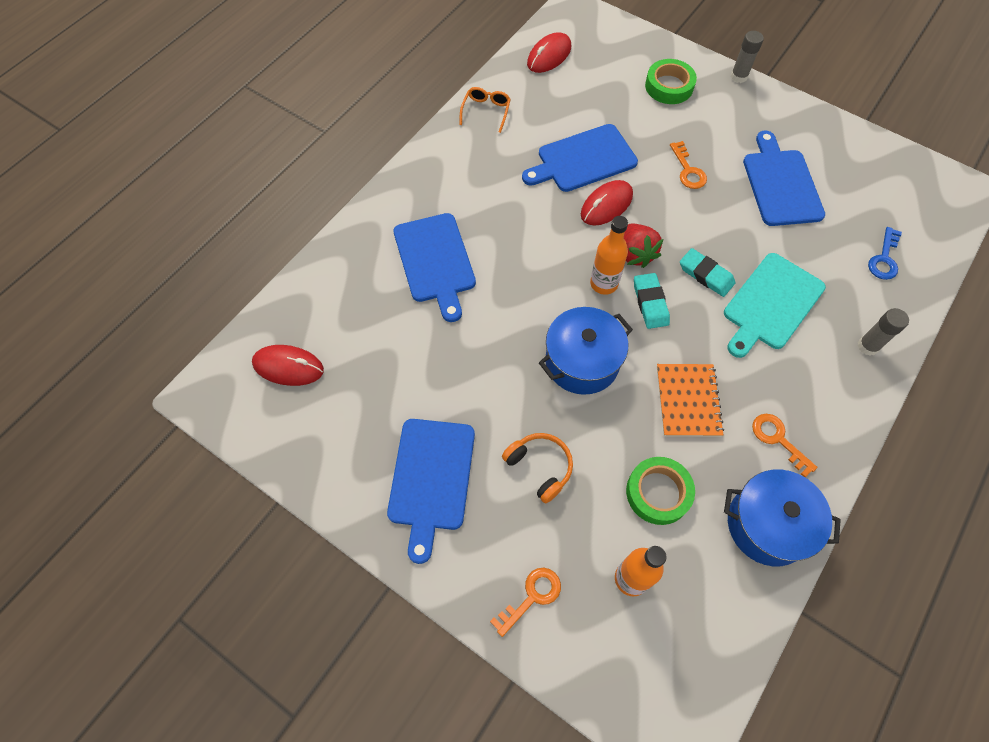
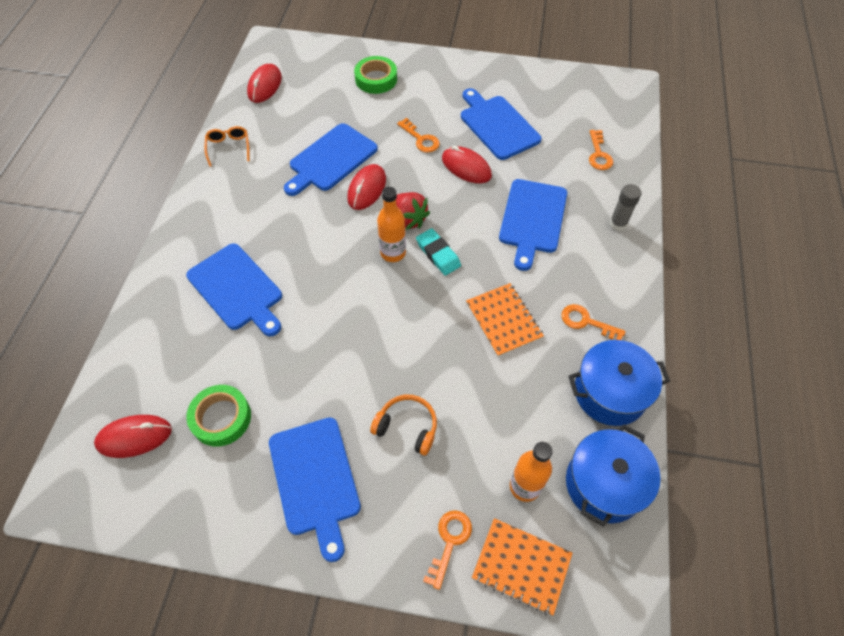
camera: 25 degrees left, 5 degrees down
blue pot [539,307,633,395] -> blue pot moved to [566,424,661,527]
green tape [626,457,695,525] -> green tape moved to [186,385,251,447]
turquoise eraser [680,248,736,297] -> none
turquoise cutting board [724,253,826,358] -> blue cutting board [499,179,567,271]
grey glue stick [731,31,764,83] -> none
blue key [868,227,902,280] -> orange key [589,130,613,170]
none -> red mouse [442,146,492,183]
none -> orange notebook [472,518,572,615]

